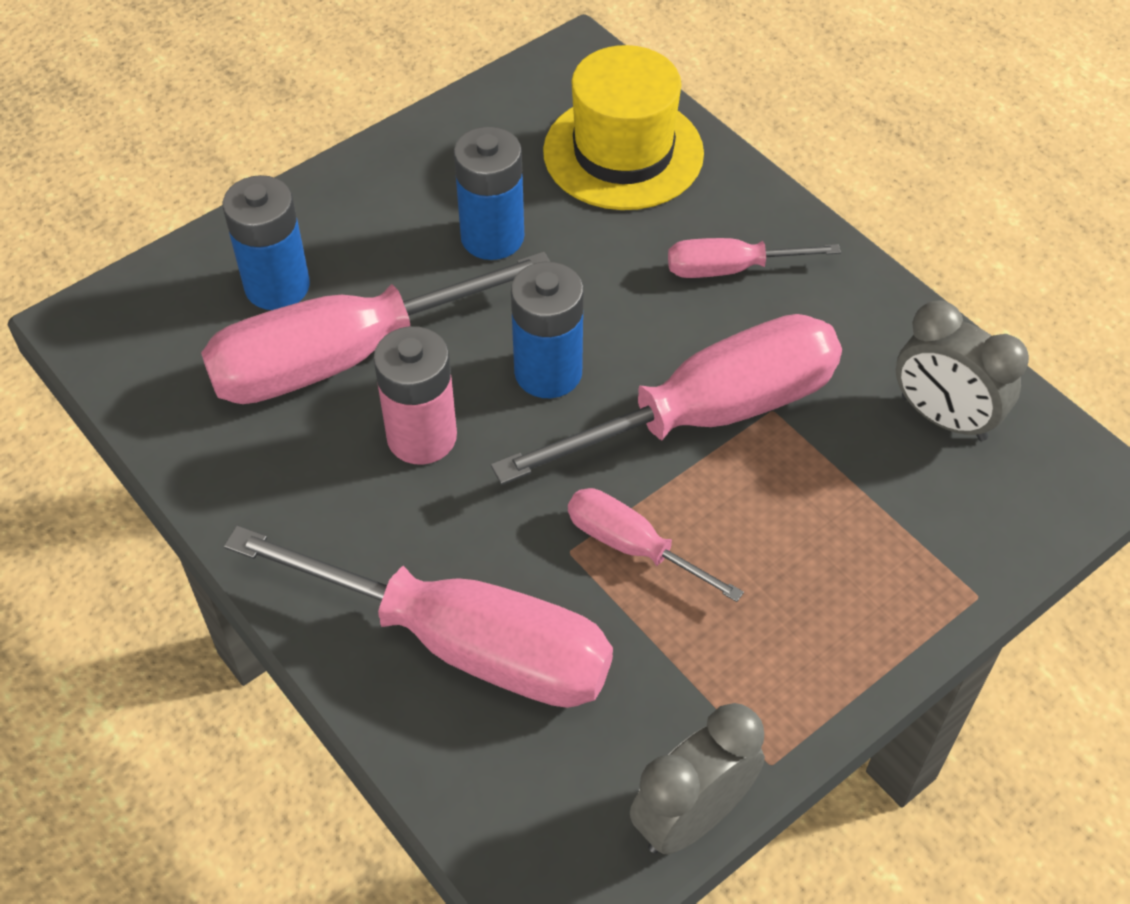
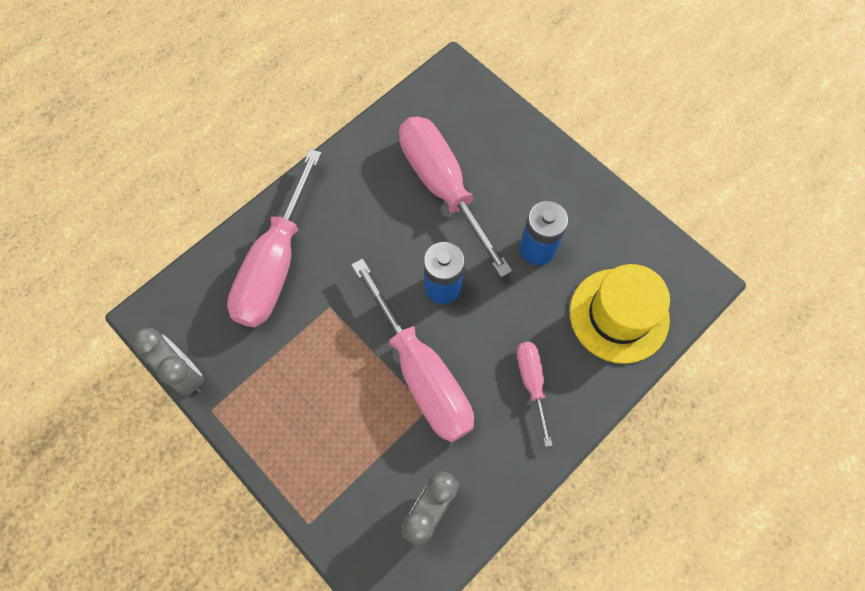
camera: 85 degrees right, 15 degrees up
blue battery [223,175,310,310] -> none
pink battery [373,326,457,465] -> none
pink screwdriver [568,488,744,602] -> none

